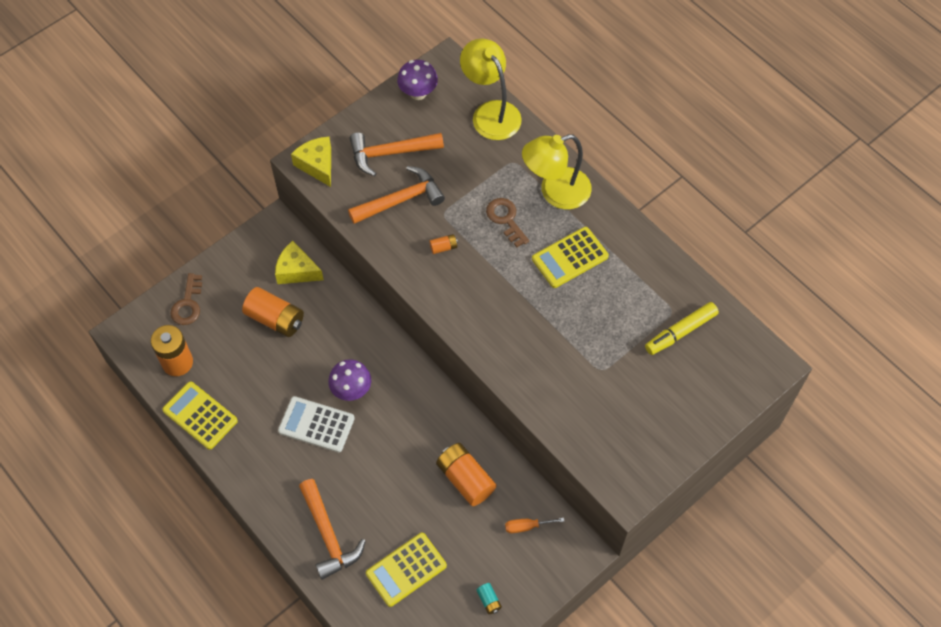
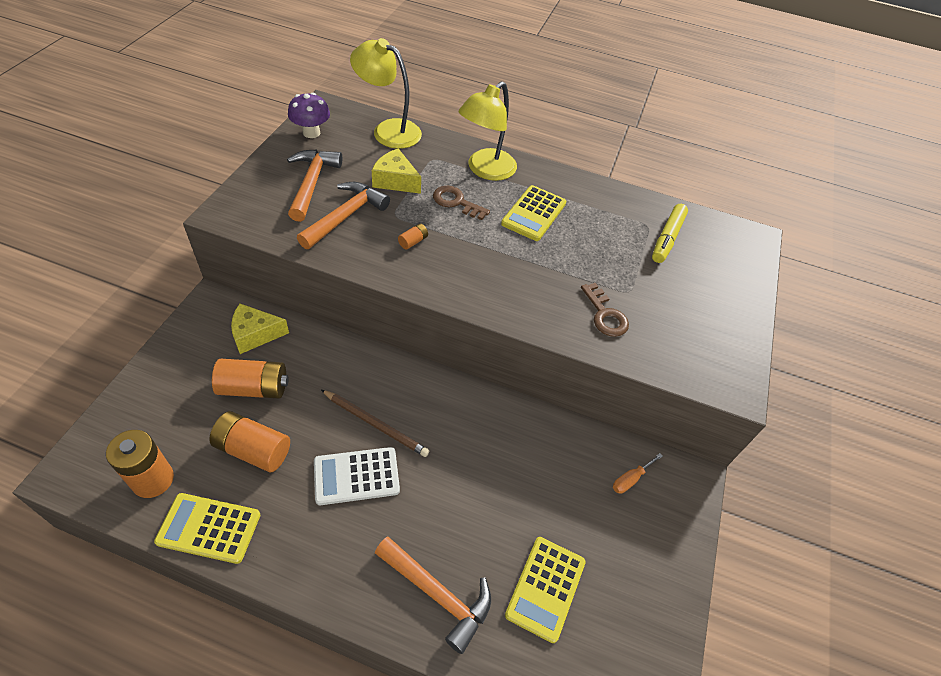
camera: 35 degrees left, 10 degrees down
brown key [170,273,202,325] -> brown key moved to [581,283,629,337]
yellow cheese [291,137,331,187] -> yellow cheese moved to [372,148,421,194]
purple mushroom [328,359,371,401] -> brown pencil [321,390,429,457]
orange hammer [349,132,444,176] -> orange hammer turned 135 degrees clockwise [287,150,342,222]
orange battery [436,443,496,506] -> orange battery moved to [209,411,290,472]
turquoise battery [476,583,502,614] -> none

